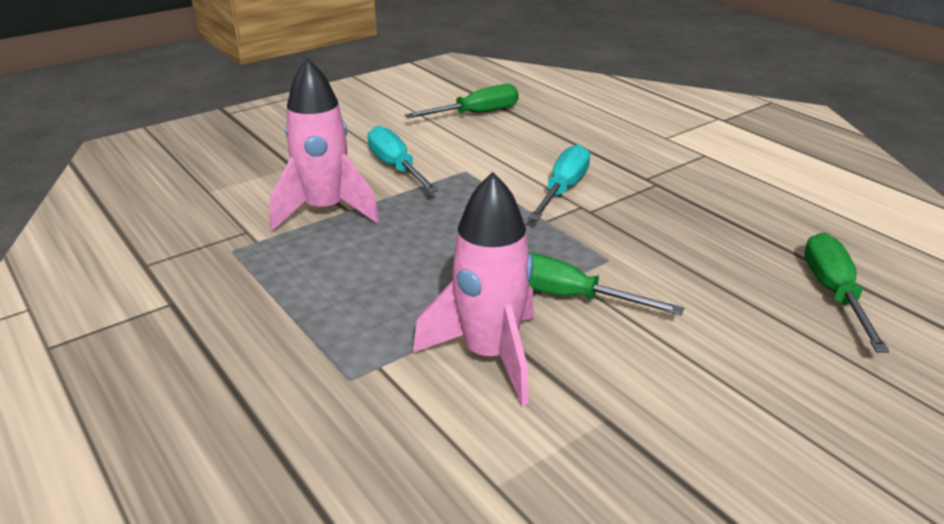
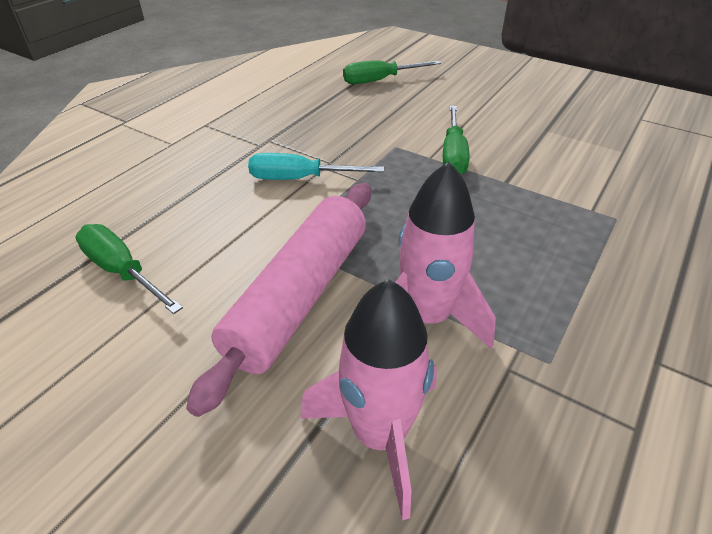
camera: 110 degrees left, 10 degrees up
turquoise screwdriver [367,126,439,193] -> pink rolling pin [186,183,371,417]
pink rocket [413,172,534,406] -> pink rocket moved to [300,279,437,520]

